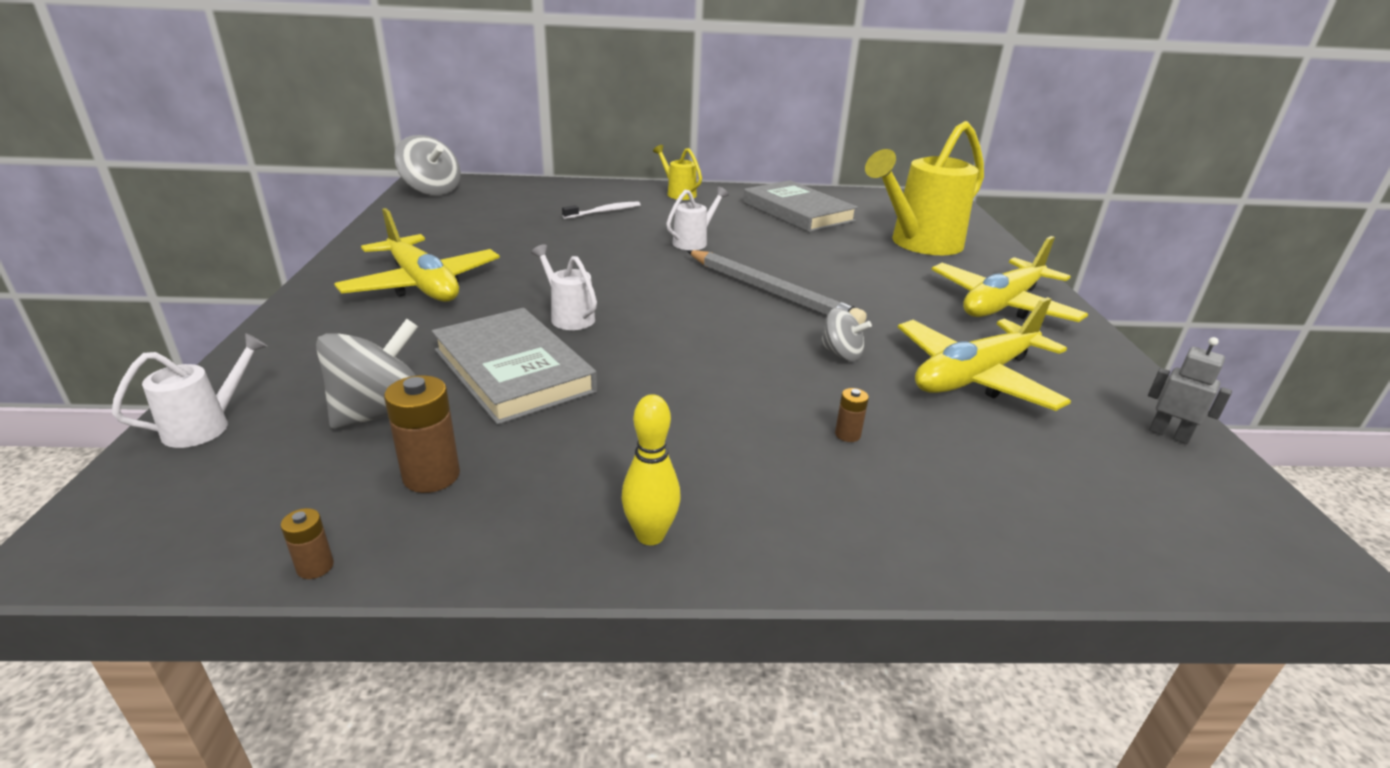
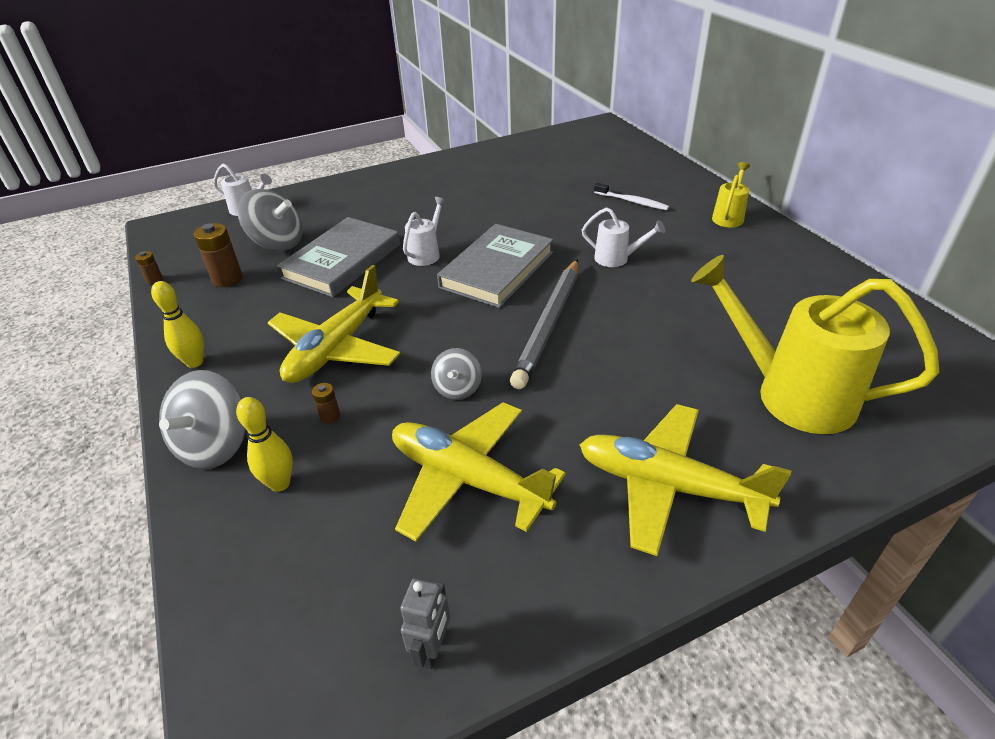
camera: 70 degrees right, 10 degrees up
yellow plane [334,208,500,302] -> yellow plane moved to [268,265,400,383]
grey spinning top [394,135,461,196] -> grey spinning top moved to [159,370,246,469]
grey book [743,180,858,232] -> grey book moved to [437,224,553,308]
none -> yellow bowling pin [236,397,293,492]

